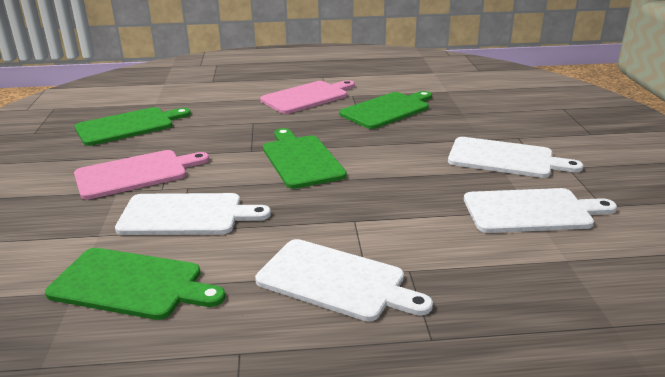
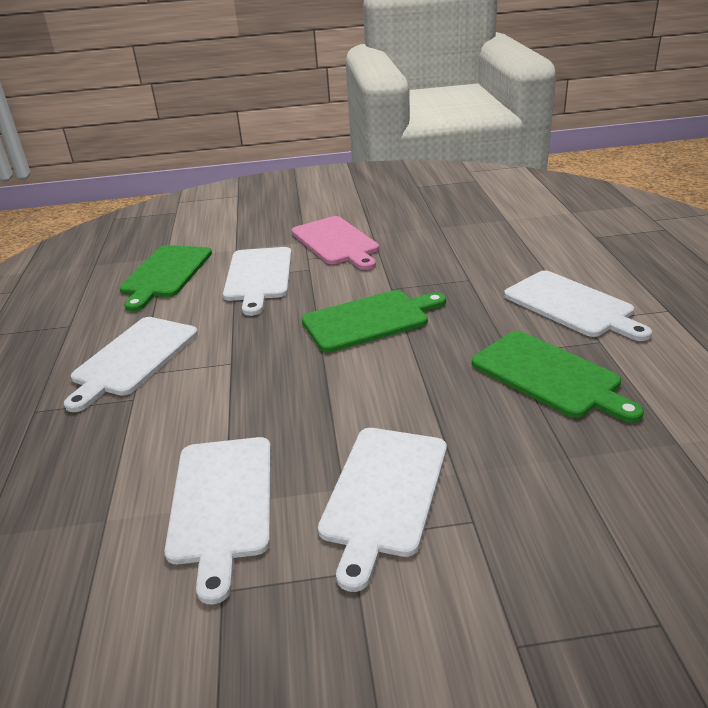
camera: 90 degrees right, 5 degrees up
green cutting board [75,107,191,146] -> none
pink cutting board [260,80,355,114] -> white cutting board [504,270,652,341]

